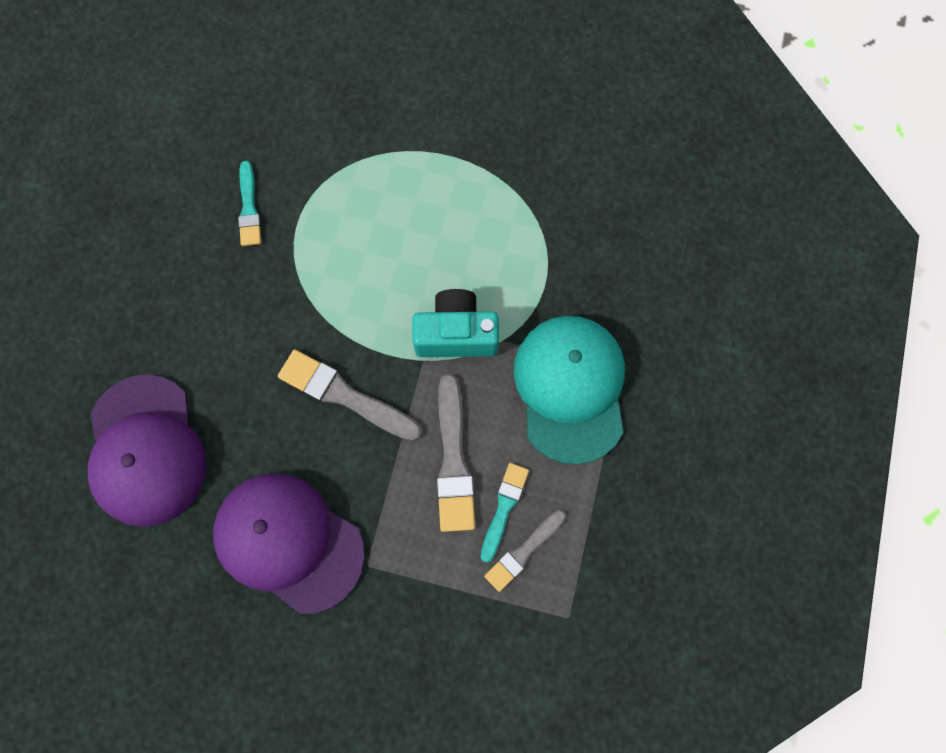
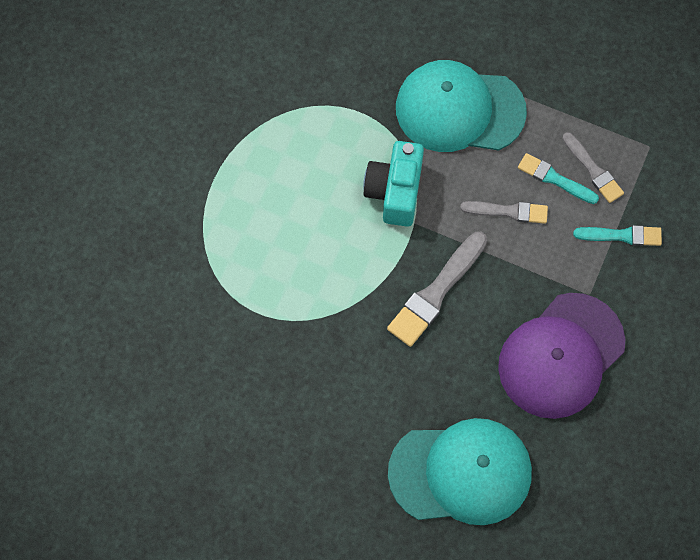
camera: 80 degrees left, 5 degrees down
purple cap [88,374,206,527] -> turquoise cap [388,418,532,525]
turquoise brush [238,161,261,246] -> turquoise brush moved to [573,225,662,246]
grey brush [436,374,475,532] -> grey brush [460,201,548,224], size x0.63

